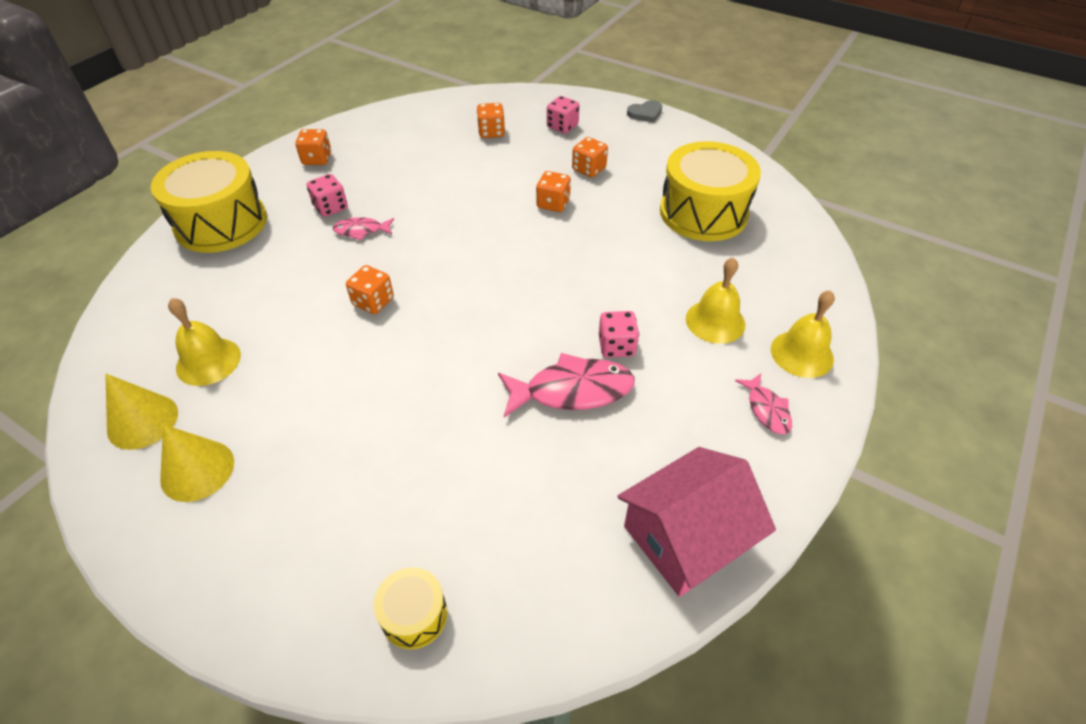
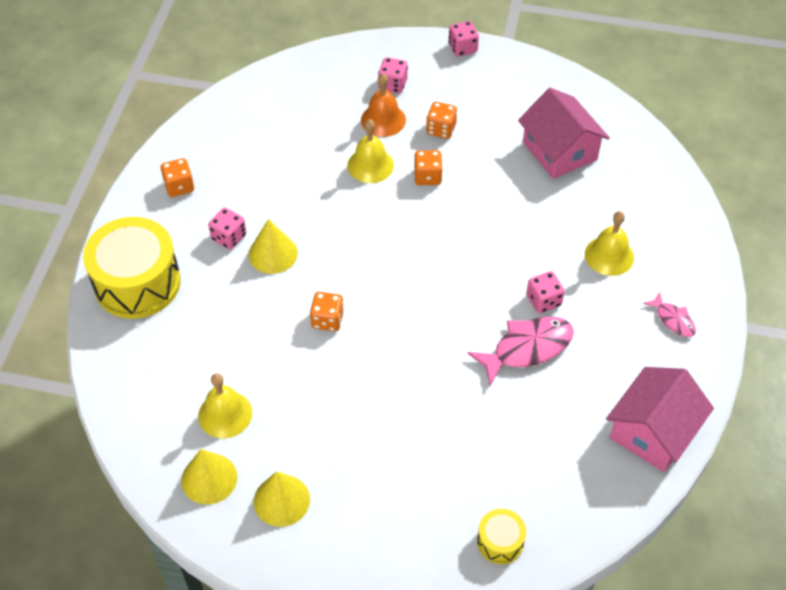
camera: 20 degrees left, 5 degrees up
pink fish [333,217,394,240] -> yellow cone [249,219,298,274]
orange dice [477,103,505,138] -> none
grey heart [627,100,662,122] -> pink dice [449,21,479,57]
yellow drum [660,141,761,241] -> pink house [518,88,610,179]
yellow bell [771,290,835,378] -> yellow bell moved to [347,119,394,183]
none -> orange bell [361,73,406,137]

